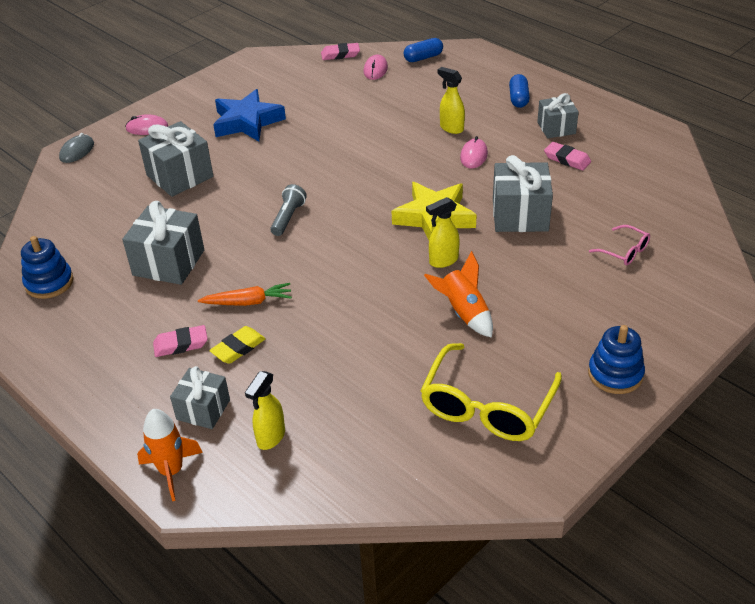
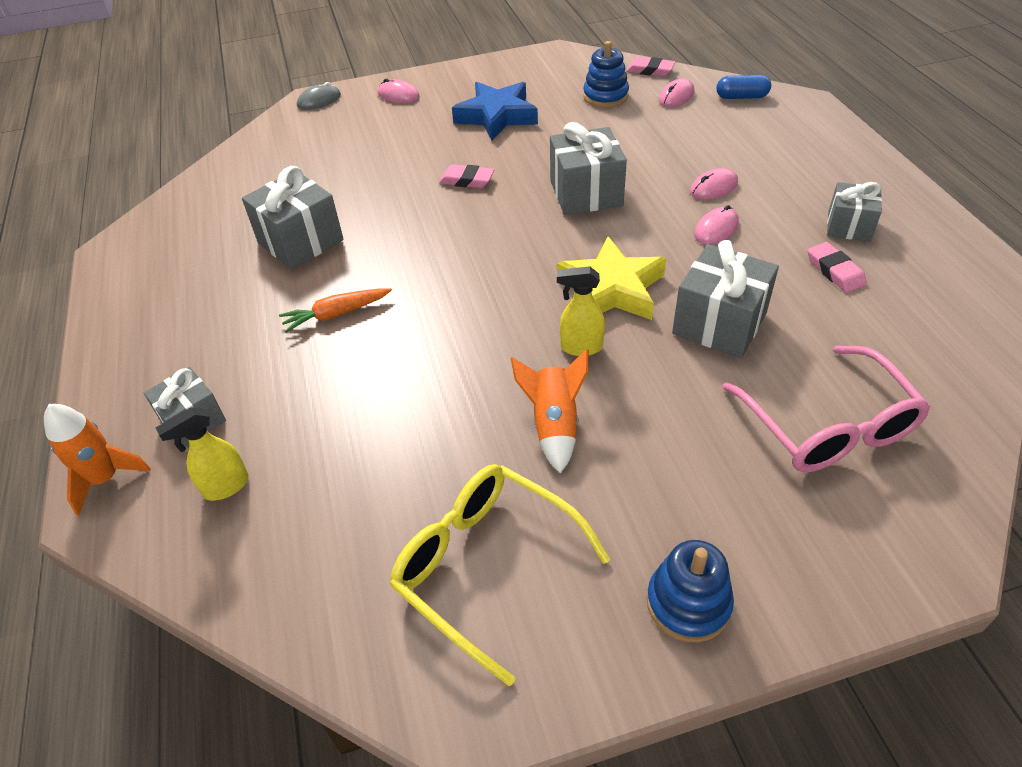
camera: 30 degrees right, 5 degrees up
blue stacking toy [21,236,73,299] -> blue stacking toy moved to [583,41,629,108]
grey gift [138,121,213,197] -> grey gift moved to [550,122,627,215]
pink eraser [153,325,208,357] -> pink eraser moved to [439,164,494,188]
orange carrot [198,283,292,306] -> orange carrot turned 135 degrees clockwise [279,288,392,333]
yellow eraser [209,326,266,364] -> none
grey flashlight [270,184,307,236] -> none
yellow glasses [420,343,562,441] -> yellow glasses turned 75 degrees clockwise [389,464,611,686]
yellow spray bottle [438,67,465,134] -> pink mouse [690,168,738,200]
blue capsule [509,74,530,108] -> none
pink glasses [589,225,650,265] -> pink glasses [722,346,931,472], size x2.09

